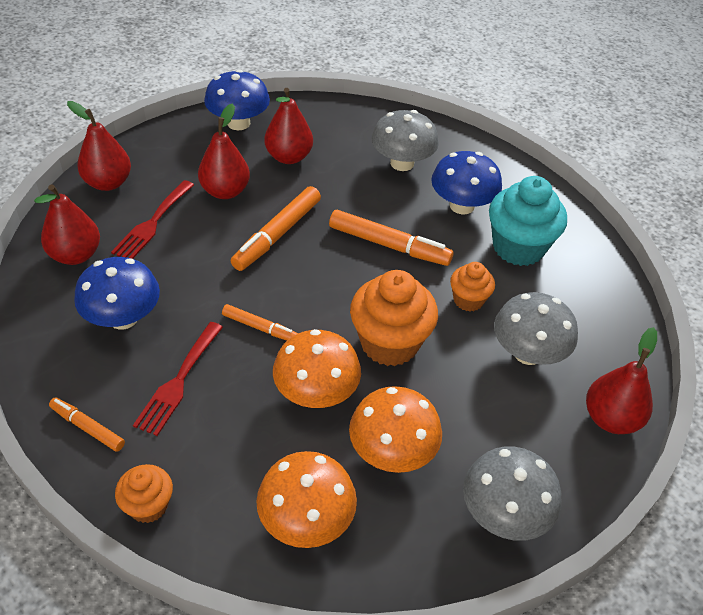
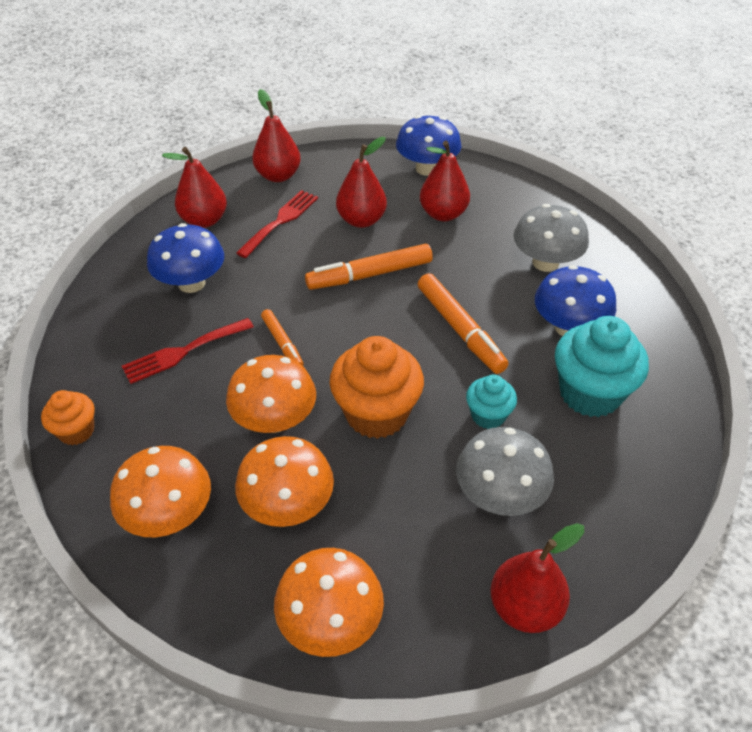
camera: 40 degrees right, 0 degrees up
orange marker [49,397,125,452] -> none
red fork [111,180,194,259] -> red fork turned 150 degrees clockwise [236,190,318,258]
orange cupcake [450,262,495,311] -> turquoise cupcake [466,375,517,429]
grey mushroom [463,446,561,541] -> orange mushroom [274,548,384,657]

